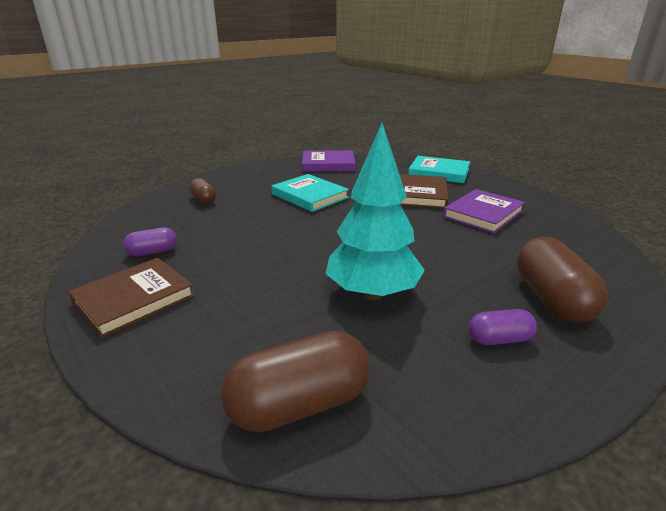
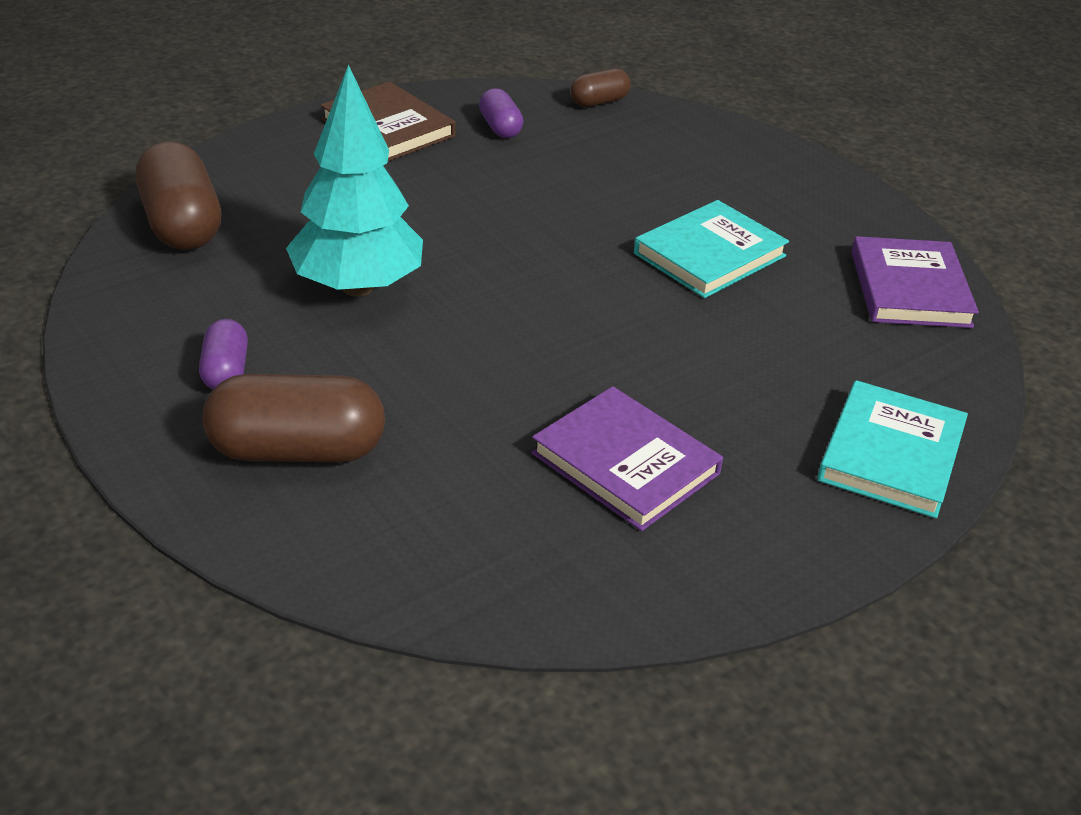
camera: 90 degrees right, 10 degrees up
brown capsule [189,178,216,204] -> brown capsule moved to [570,69,631,107]
brown book [399,174,448,208] -> none

